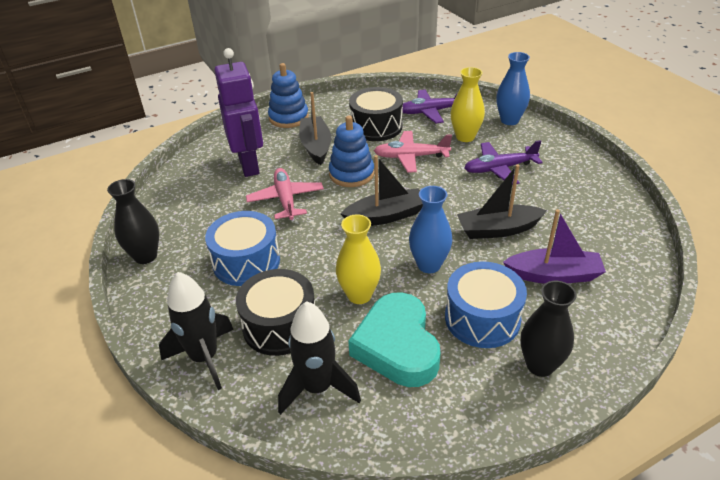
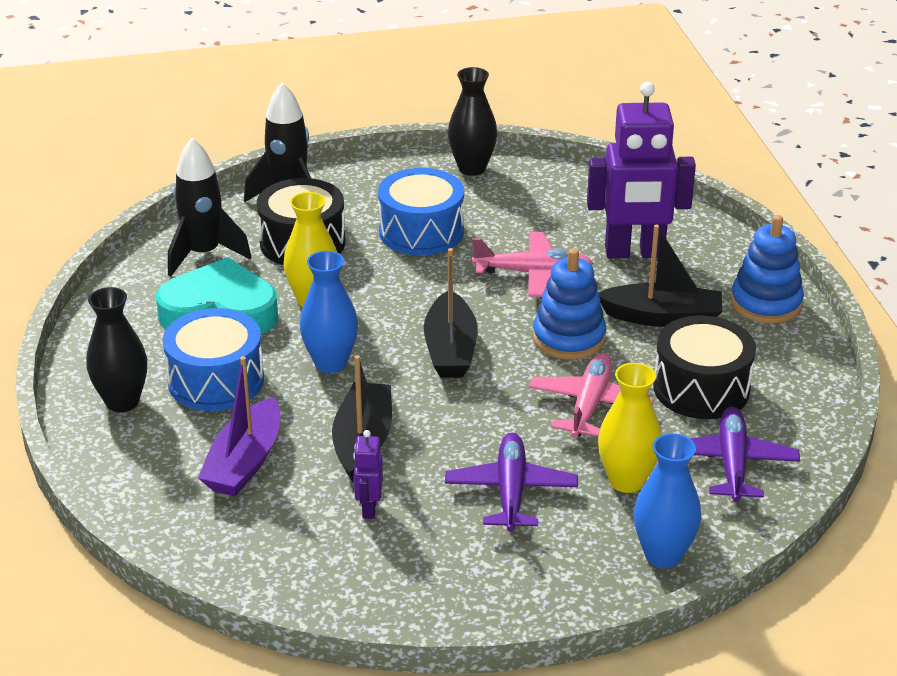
camera: 105 degrees right, 5 degrees down
none -> purple robot [353,430,383,519]

